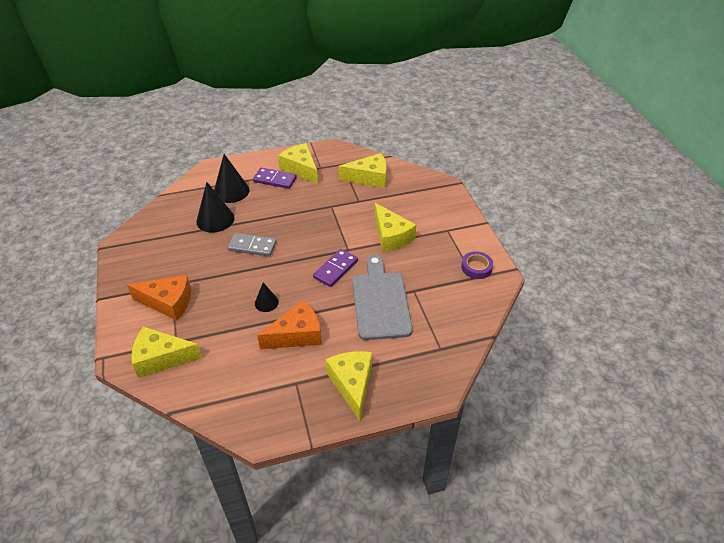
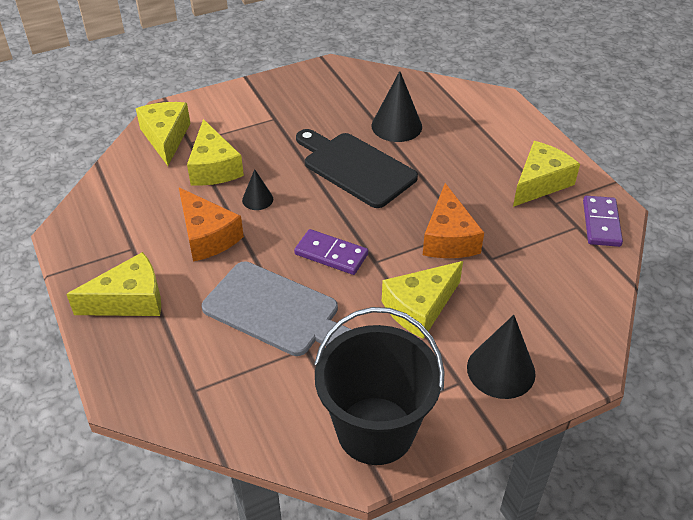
camera: 80 degrees right, 0 degrees up
orange cheese [127,275,191,321] -> orange cheese moved to [423,183,484,258]
black cone [214,154,250,203] -> black cone moved to [467,315,536,399]
grey domino [228,233,277,257] -> black cutting board [296,129,418,208]
purple domino [253,168,297,189] -> purple domino moved to [583,196,623,247]
yellow cheese [339,153,387,188] -> yellow cheese moved to [187,119,244,186]
grey cutting board [352,255,413,340] -> grey cutting board turned 45 degrees clockwise [202,262,352,356]
purple tape [461,251,493,279] -> black bucket [314,307,445,465]

